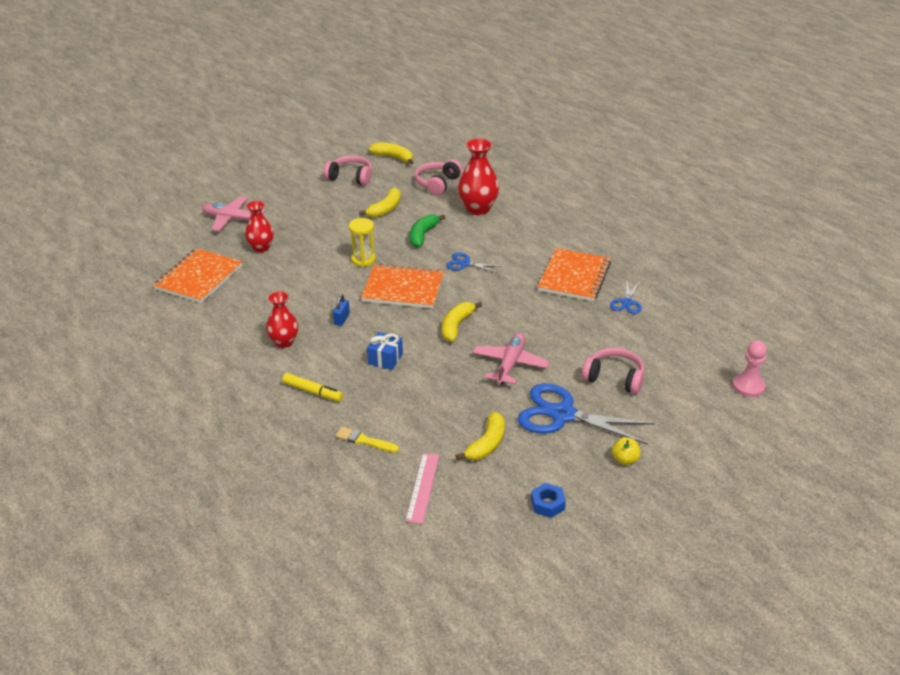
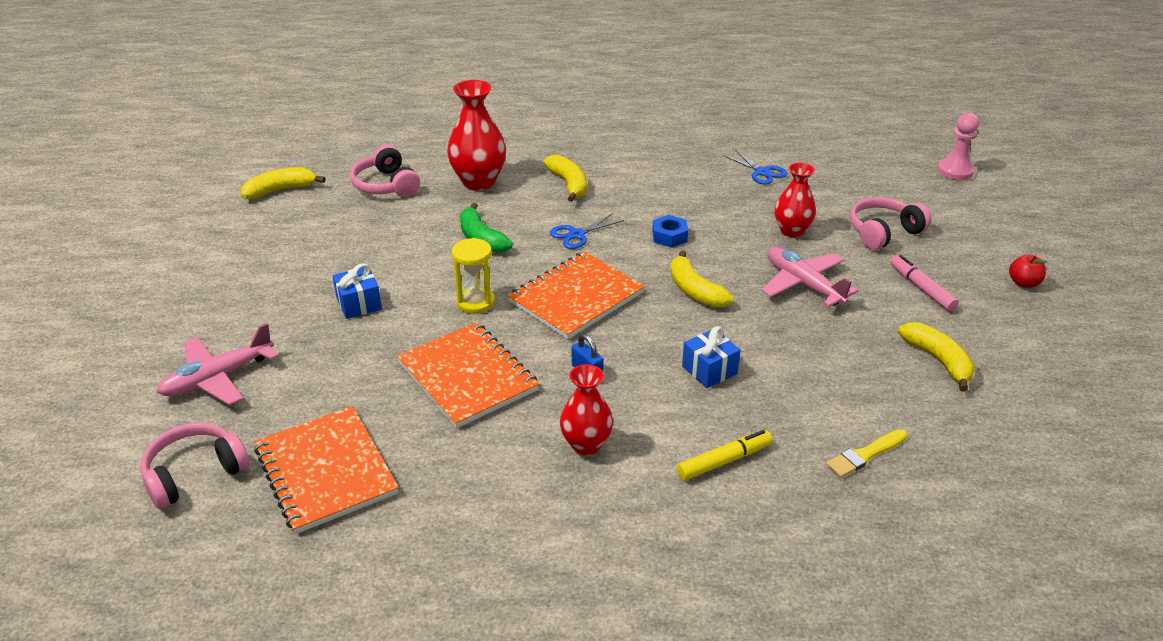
camera: 55 degrees left, 0 degrees up
red vase [245,201,274,253] -> red vase moved to [775,162,816,238]
pink headphones [324,156,372,185] -> pink headphones moved to [141,423,250,509]
yellow banana [359,188,401,218] -> yellow banana moved to [544,155,587,202]
pink ruler [405,453,439,524] -> none
blue scissors [518,383,655,445] -> pink marker [891,255,959,312]
blue nut [531,483,566,518] -> blue nut moved to [652,215,688,248]
orange notebook [538,248,611,301] -> orange notebook moved to [397,322,539,428]
yellow apple [612,437,641,465] -> red apple [1009,254,1047,288]
none -> blue gift [332,263,382,319]

